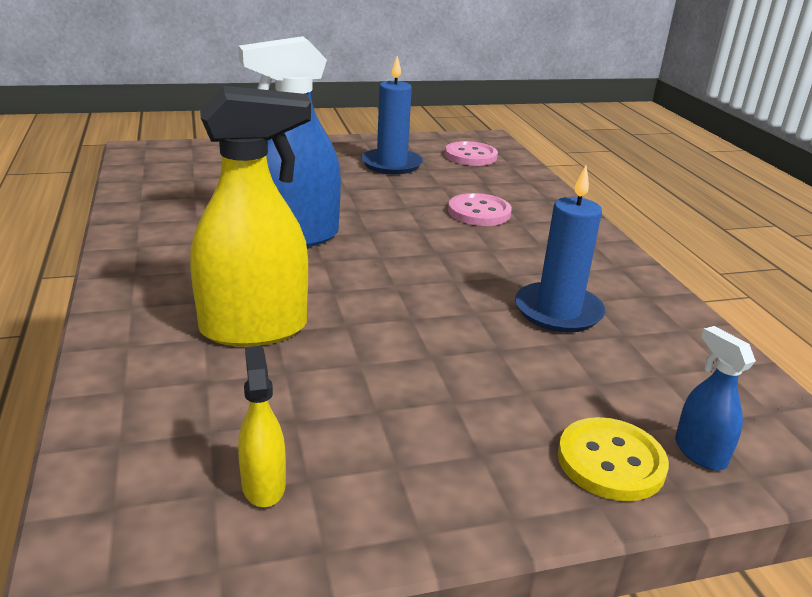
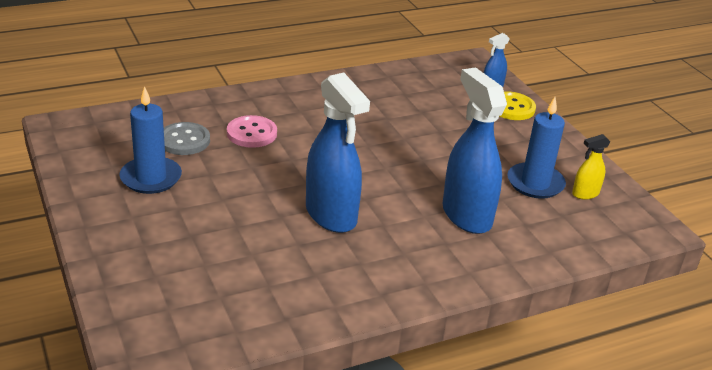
camera: 100 degrees left, 5 degrees up
yellow spray bottle [190,86,311,347] -> blue spray bottle [442,67,507,234]
pink button [445,141,498,166] -> none
blue candle [515,166,605,333] -> blue candle moved to [507,97,566,199]
none -> grey button [164,122,210,155]

